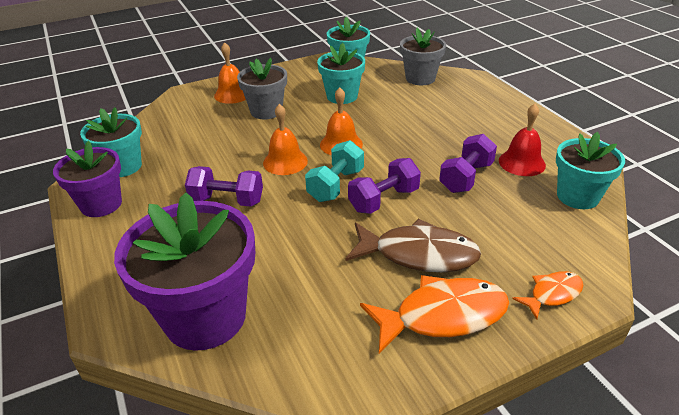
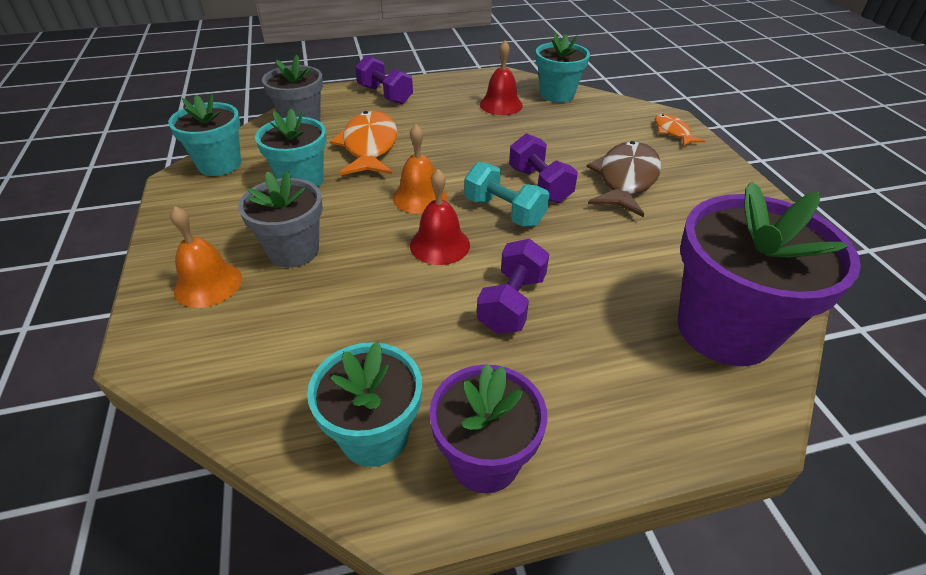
camera: 80 degrees left, 5 degrees up
orange bell [263,104,308,175] -> red bell [410,169,470,265]
orange fish [360,275,509,354] -> orange fish moved to [330,111,397,175]
purple dumbbell [439,134,497,193] -> purple dumbbell moved to [355,55,413,104]

